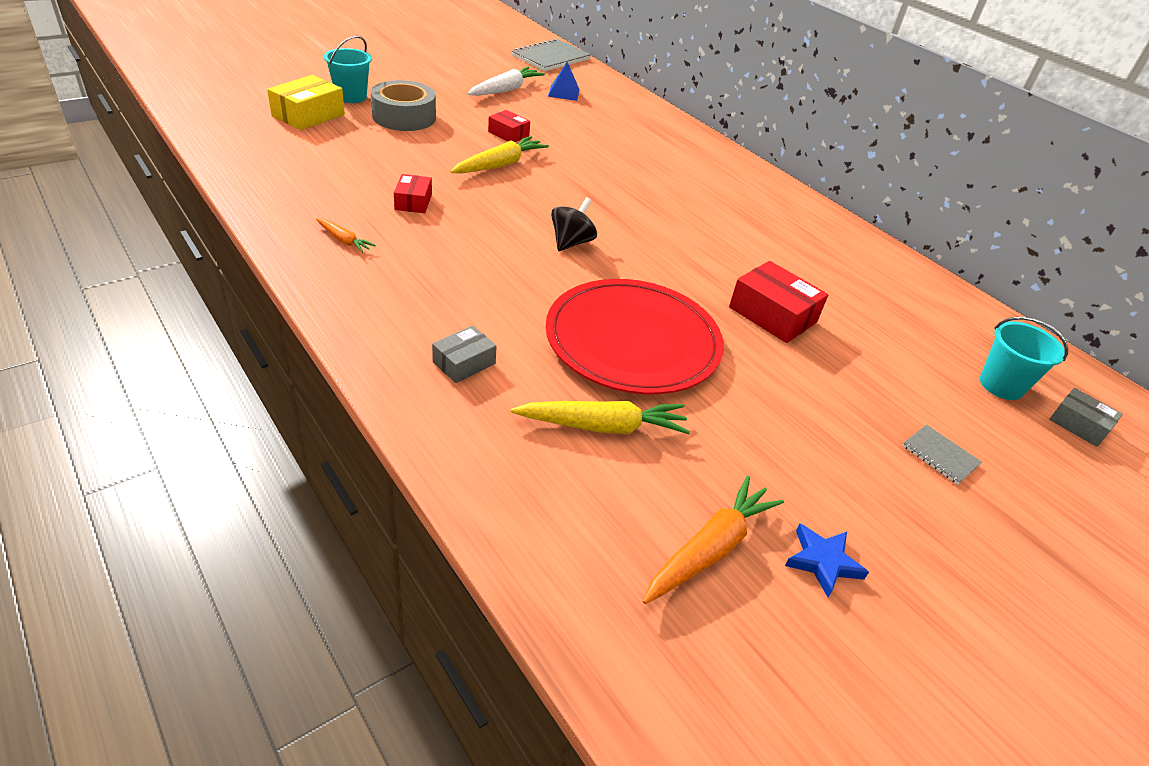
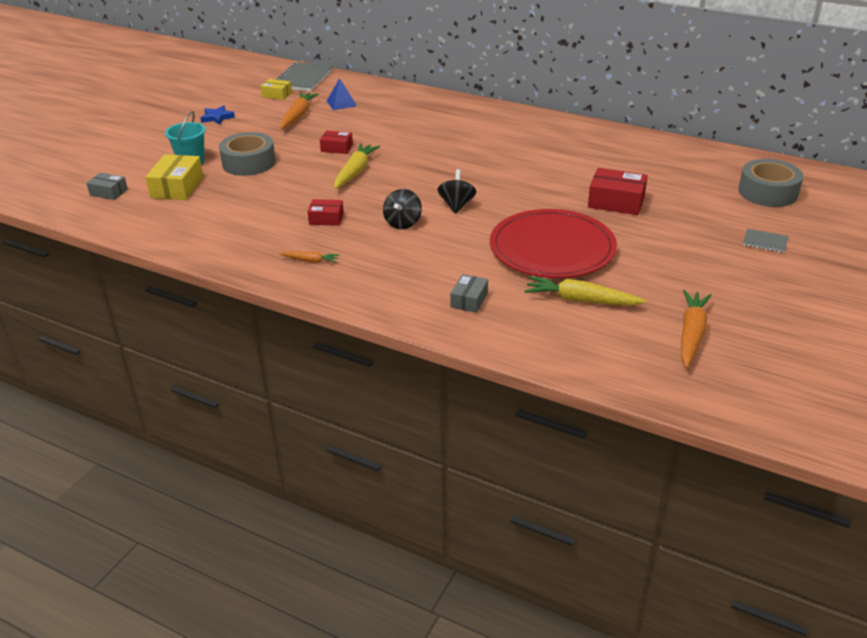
camera: 20 degrees left, 5 degrees down
red box [394,174,432,213] -> red box turned 60 degrees counterclockwise [307,199,344,226]
white carrot [467,67,545,96] -> orange carrot [280,92,319,129]
yellow carrot [510,401,690,434] -> yellow carrot turned 135 degrees counterclockwise [524,276,647,305]
blue star [785,524,869,597] -> blue star moved to [200,105,235,125]
turquoise bucket [980,317,1068,400] -> grey tape [738,159,803,207]
grey box [1049,388,1123,447] -> grey box moved to [86,173,128,200]
none -> yellow box [260,79,292,100]
none -> black spinning top [383,189,422,229]

